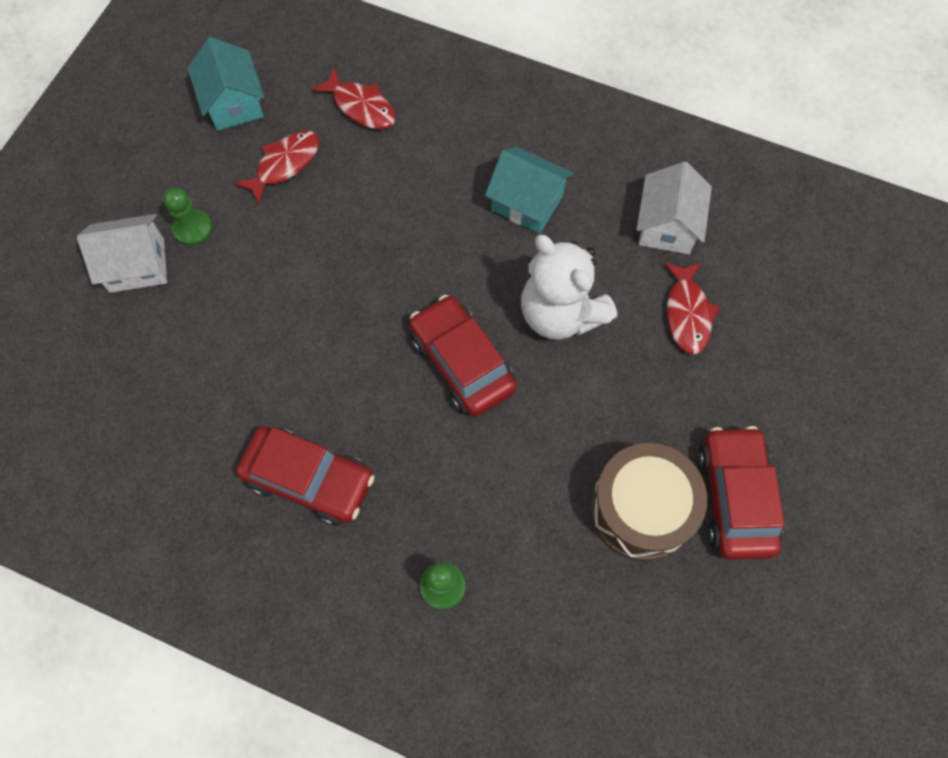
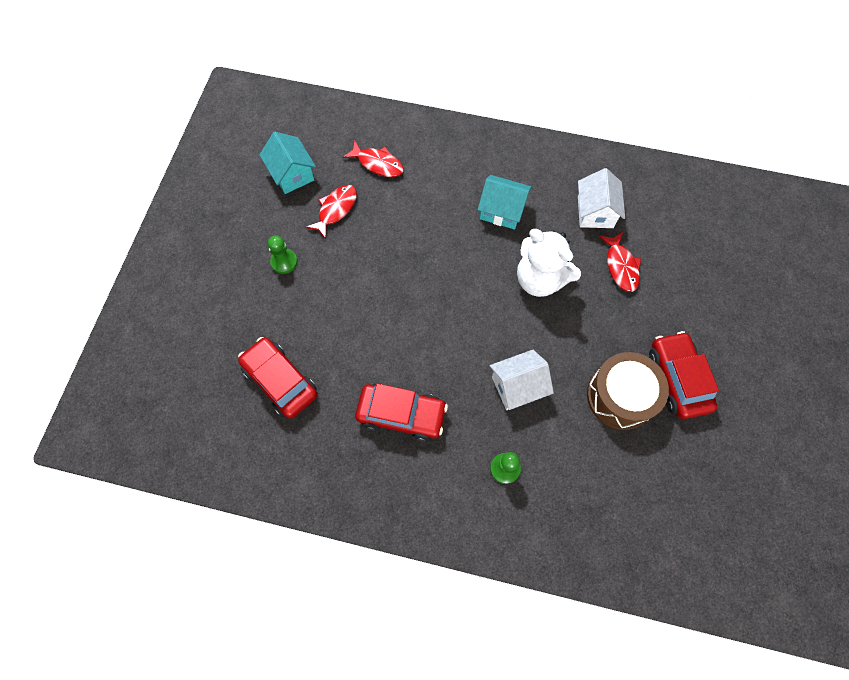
camera: 10 degrees left, 0 degrees up
white house [77,214,167,293] -> white house moved to [490,350,554,410]
red car [409,295,517,417] -> red car moved to [238,337,317,419]

